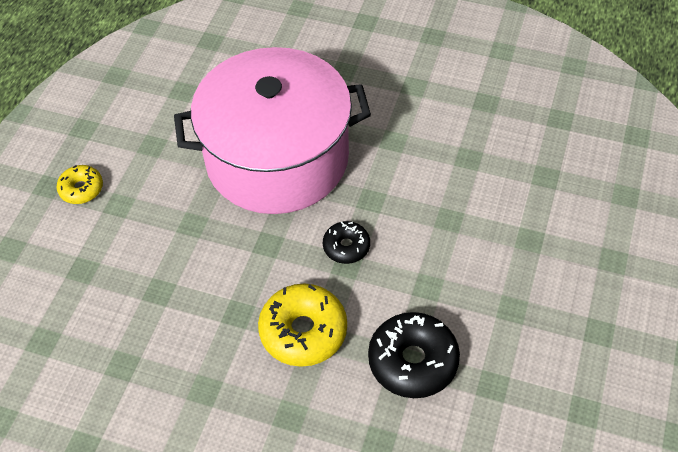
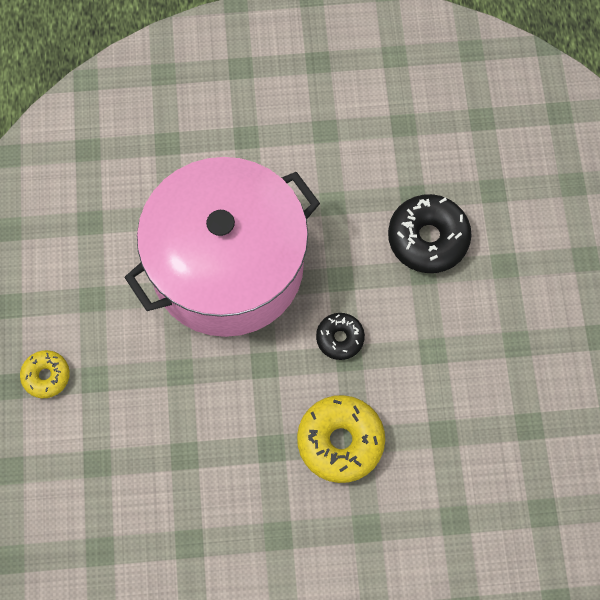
camera: 25 degrees left, 15 degrees up
black donut [368,312,460,398] -> black donut moved to [388,194,472,273]

